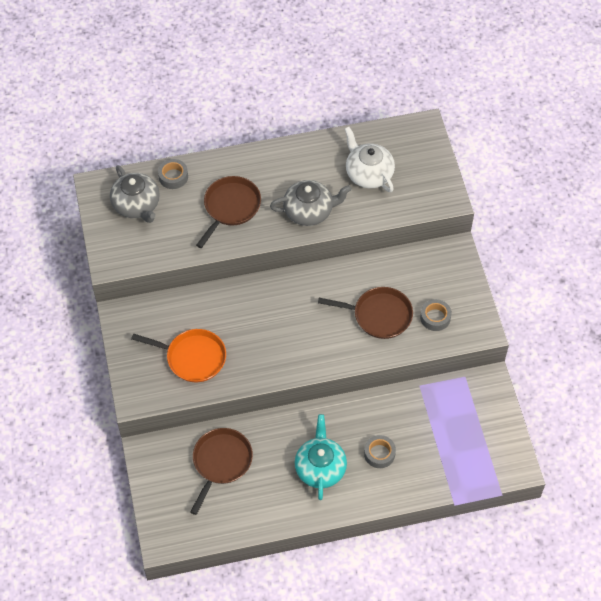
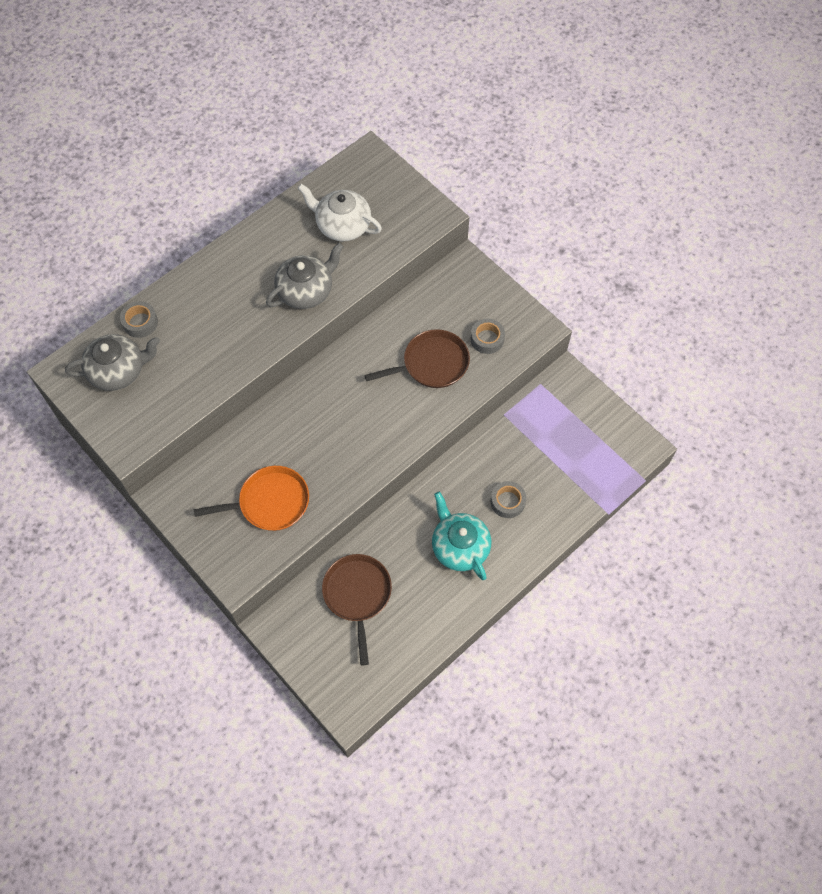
camera: 30 degrees left, 5 degrees up
grey teapot [110,165,160,223] -> grey teapot turned 45 degrees counterclockwise [65,334,160,391]
brown pan [196,176,261,248] -> none

